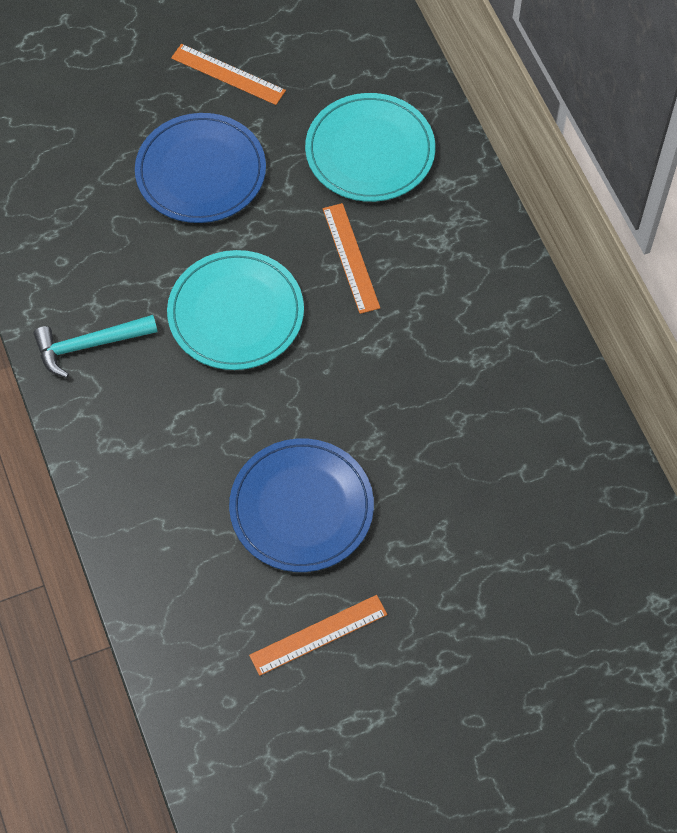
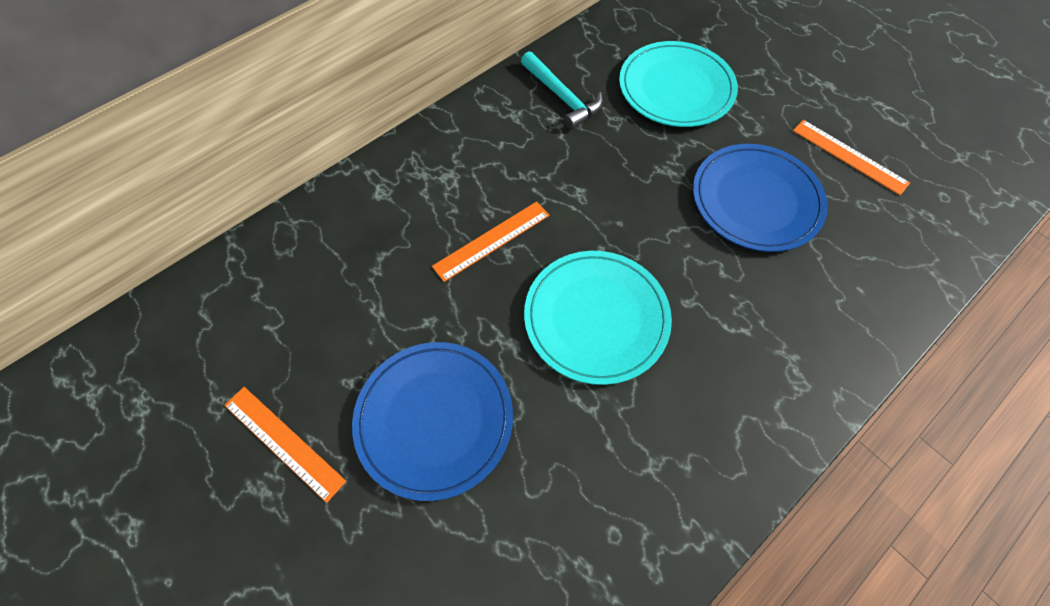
camera: 110 degrees left, 0 degrees up
turquoise hammer [34,315,158,378] -> turquoise hammer moved to [521,51,603,130]
orange ruler [171,44,286,105] -> orange ruler turned 60 degrees counterclockwise [224,387,346,503]
turquoise plate [305,93,435,202] -> turquoise plate moved to [619,41,738,127]

